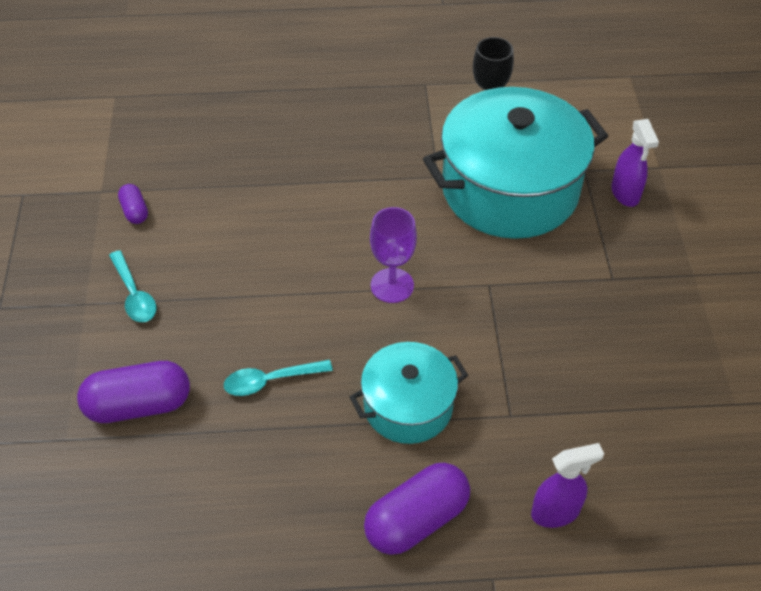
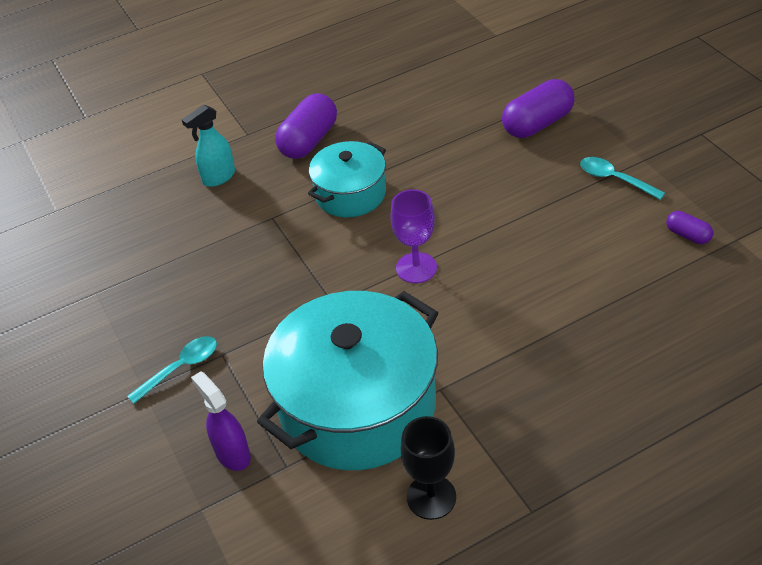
camera: 160 degrees right, 5 degrees down
turquoise spoon [224,360,333,396] -> turquoise spoon moved to [127,336,217,404]
purple spray bottle [531,443,604,528] -> turquoise spray bottle [182,105,235,187]

